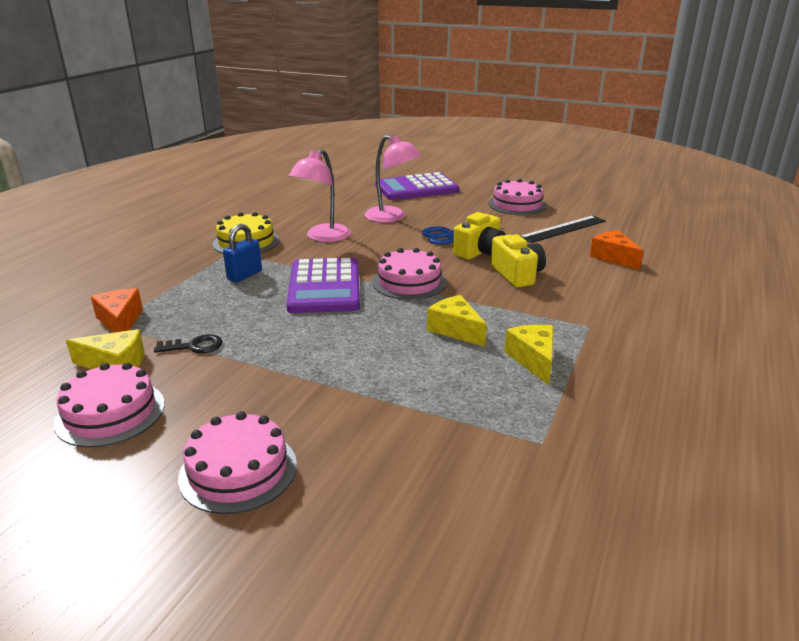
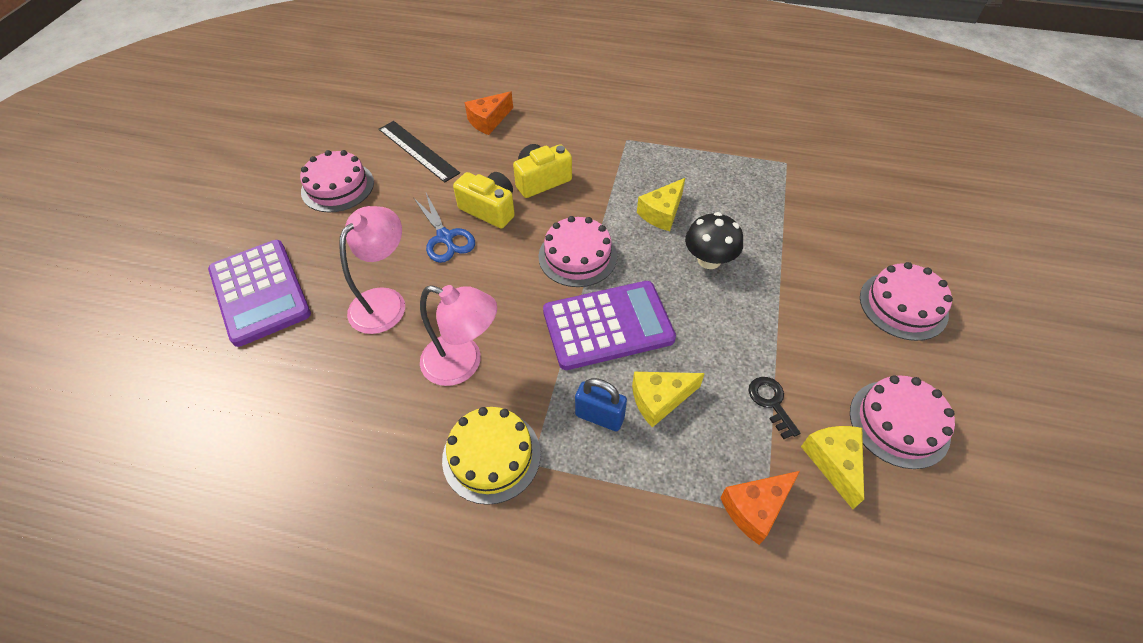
camera: 100 degrees left, 25 degrees up
yellow cheese [504,325,554,385] -> yellow cheese moved to [632,372,705,428]
none -> black mushroom [685,212,743,269]

